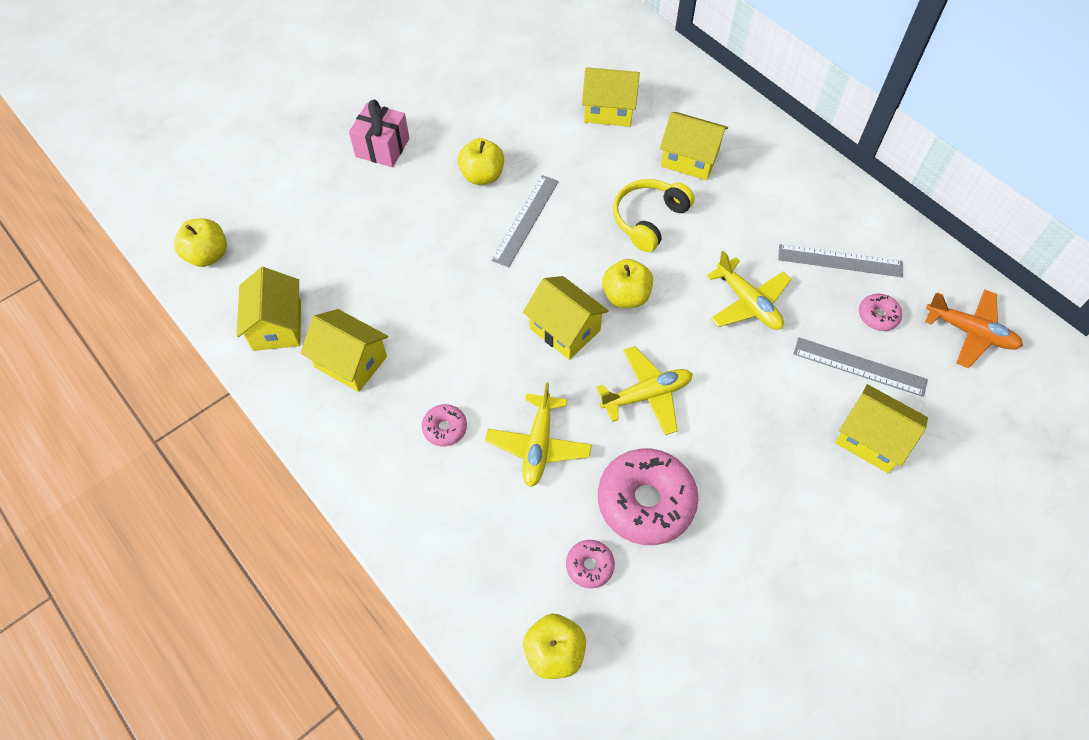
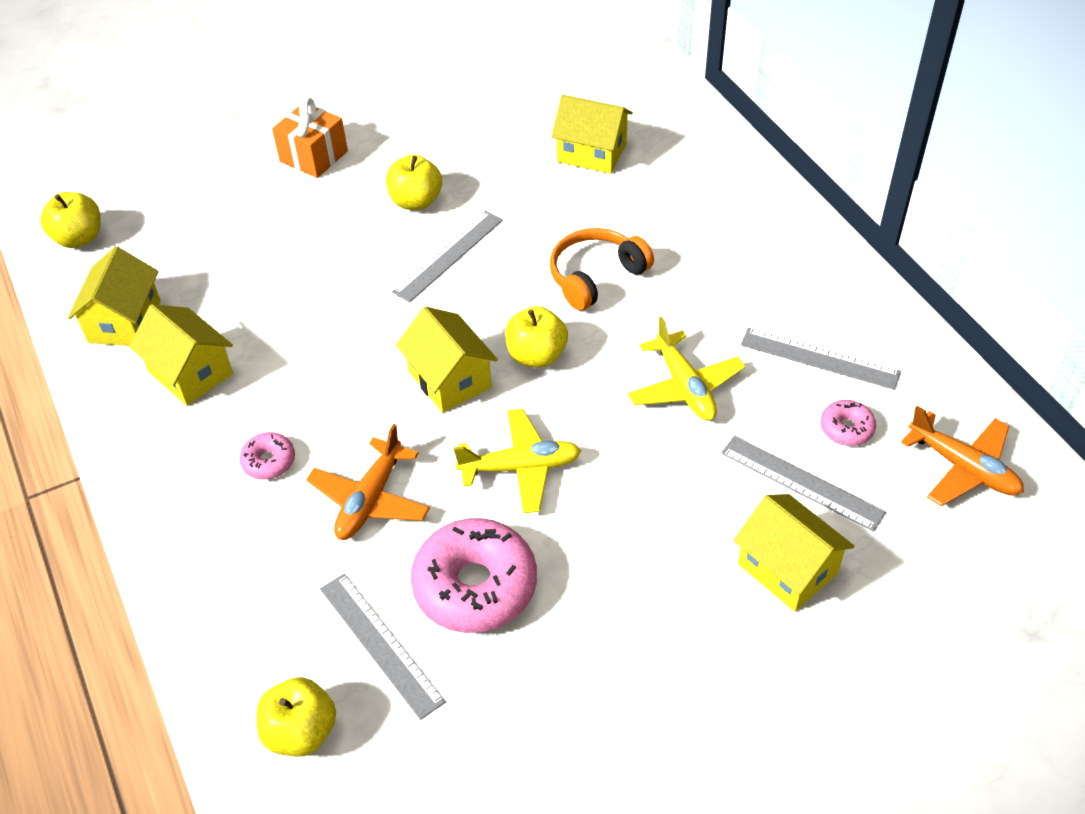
camera: 15 degrees right, 10 degrees down
pink gift [349,100,410,167] -> orange gift [272,98,348,178]
yellow plane [485,382,592,487] -> orange plane [306,424,430,540]
pink donut [566,540,615,588] -> grey ruler [320,574,445,720]
yellow headphones [613,179,695,252] -> orange headphones [550,228,654,311]
yellow house [660,112,728,180] -> none

